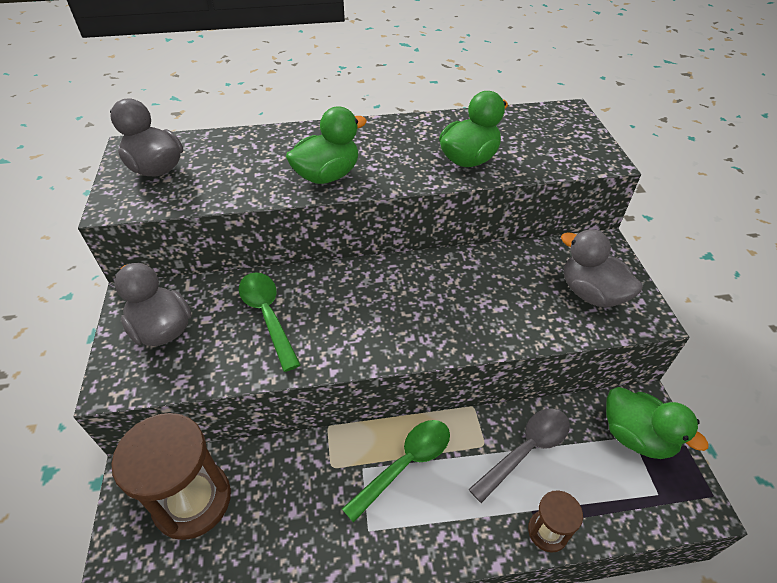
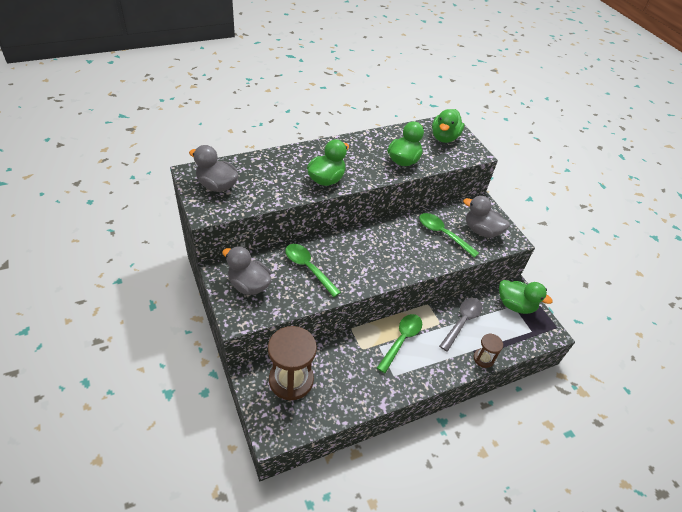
camera: 20 degrees left, 0 degrees up
none -> green spoon [419,213,479,258]
none -> green duck [432,109,464,143]

